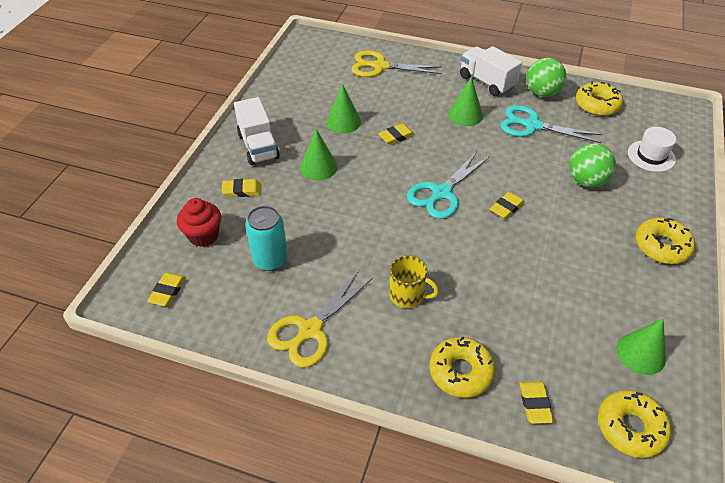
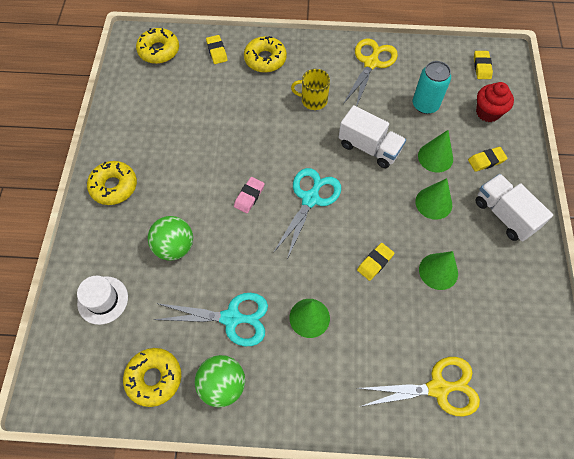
camera: 165 degrees right, 15 degrees up
white truck [460,46,522,96] -> white truck moved to [339,105,406,168]
yellow eraser [490,192,525,219] -> pink eraser [234,177,265,213]
green cone [617,319,666,375] -> green cone moved to [418,130,453,173]

